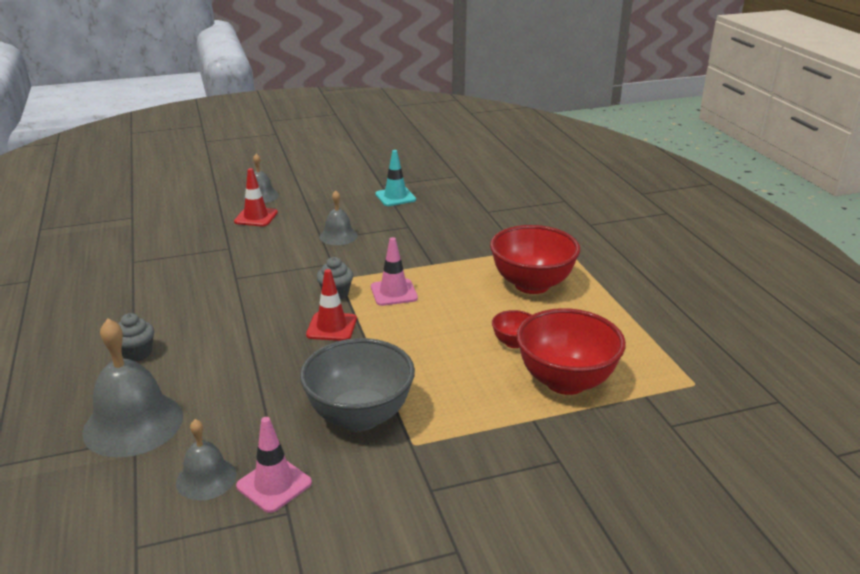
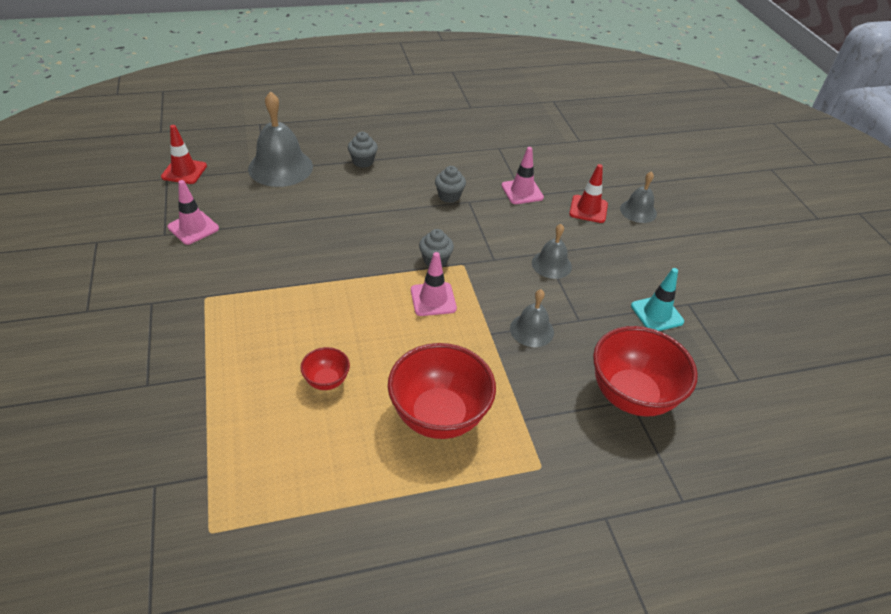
camera: 90 degrees right, 15 degrees up
grey bell [176,419,237,501] -> grey bell moved to [510,289,554,347]
grey bowl [300,338,415,431] -> none
red traffic cone [306,269,357,341] -> red traffic cone moved to [161,125,207,184]
red bowl [516,308,626,395] -> red bowl moved to [593,326,698,417]
none -> grey cupcake [435,166,466,203]
none -> pink traffic cone [501,147,544,204]

